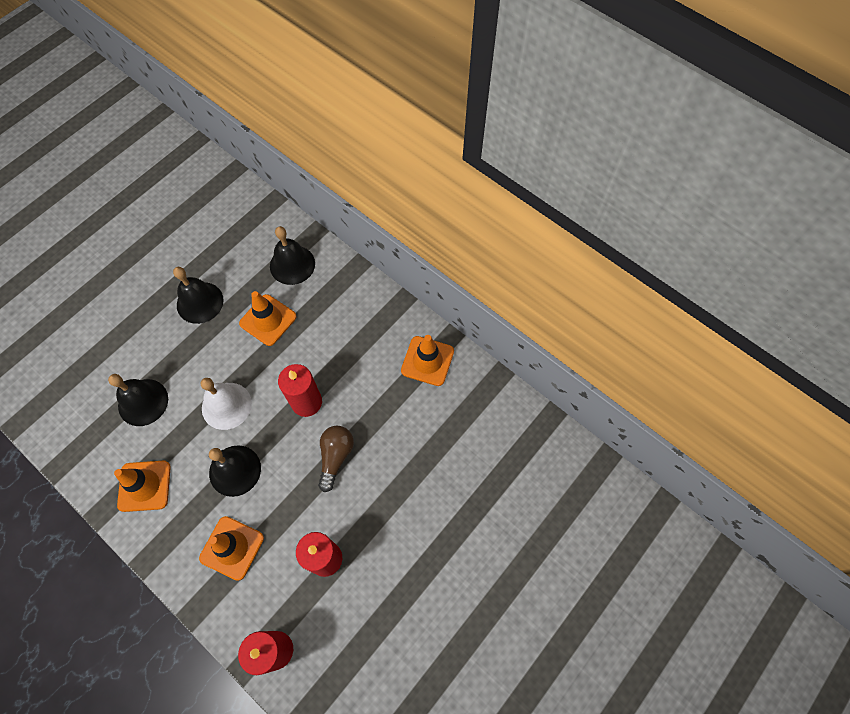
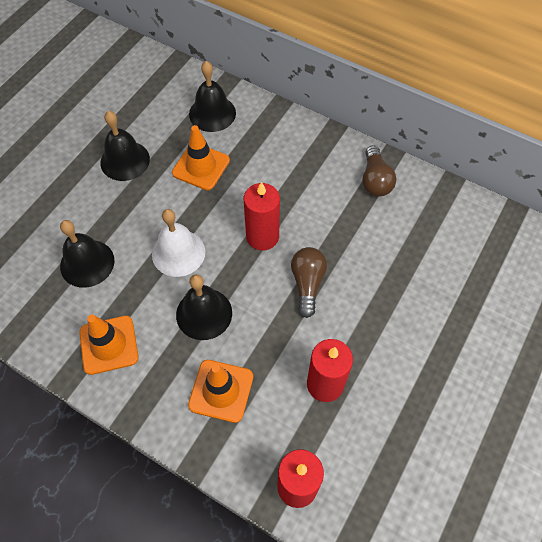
camera: 10 degrees left, 5 degrees down
orange traffic cone [401,335,454,386] -> brown light bulb [363,145,396,197]

